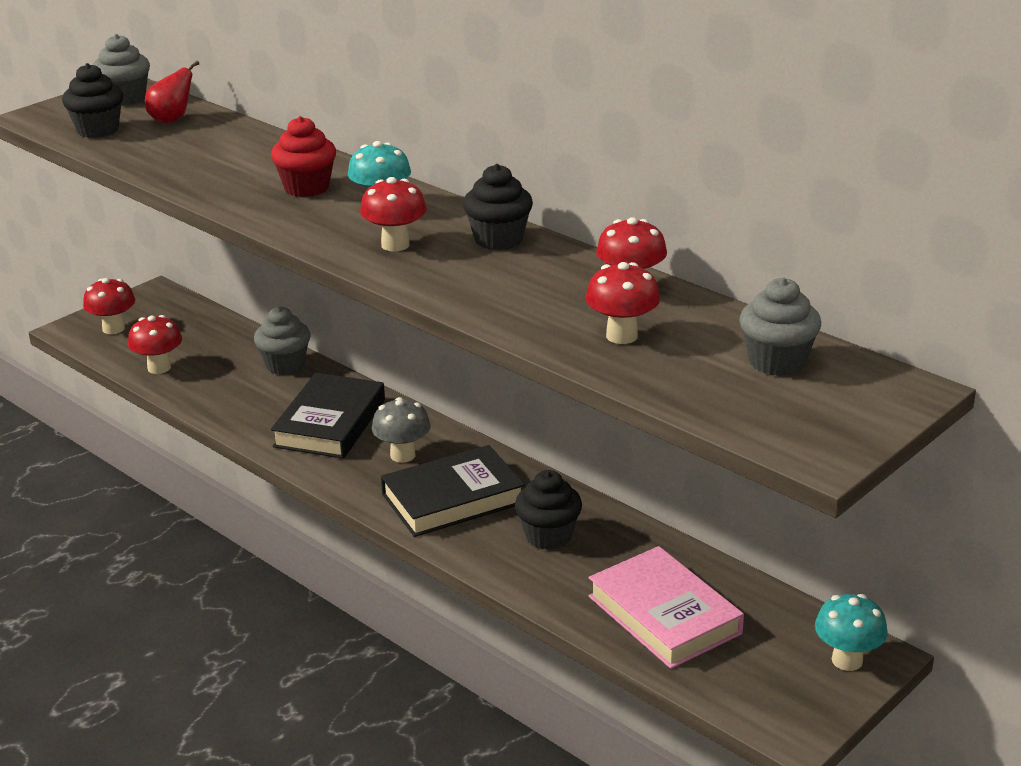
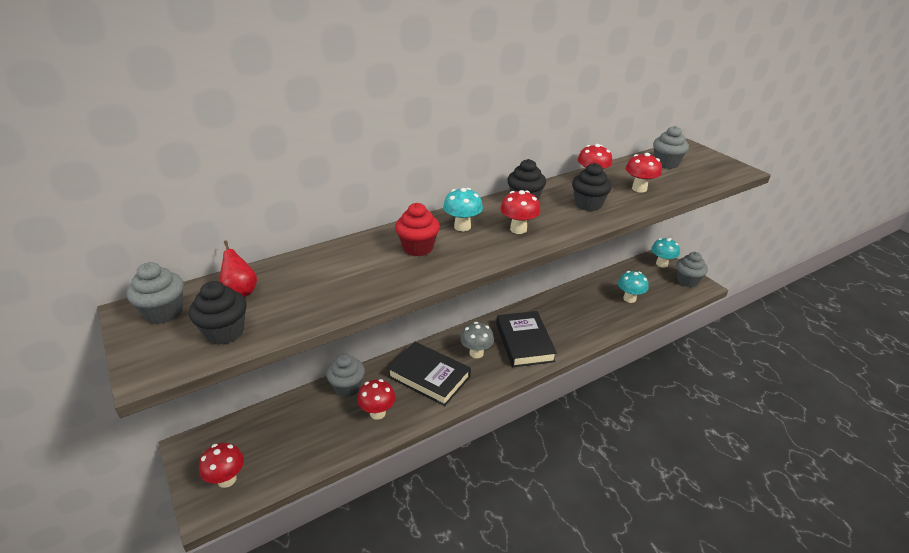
camera: 75 degrees left, 5 degrees up
red mushroom [128,315,182,374] -> red mushroom moved to [357,379,395,420]
black cupcake [515,470,582,550] -> black cupcake moved to [572,163,612,211]
pink book [589,546,744,669] -> turquoise mushroom [618,271,649,303]
none -> grey cupcake [676,252,708,287]

